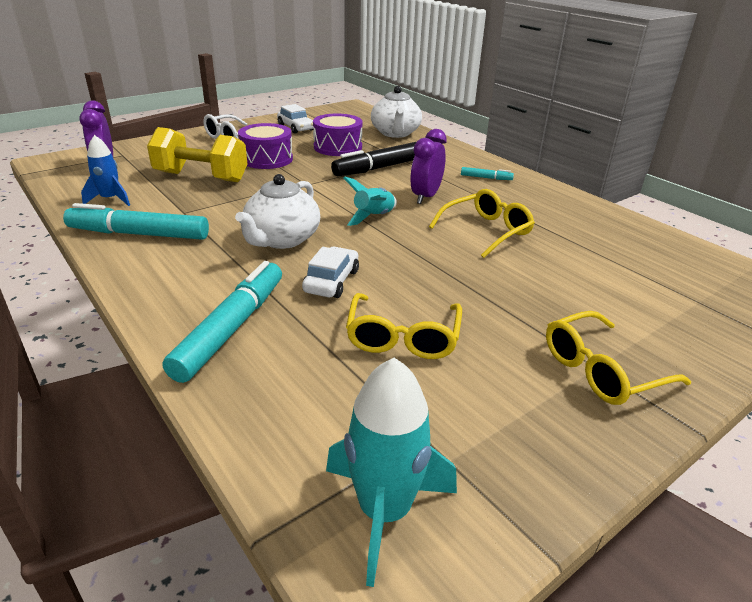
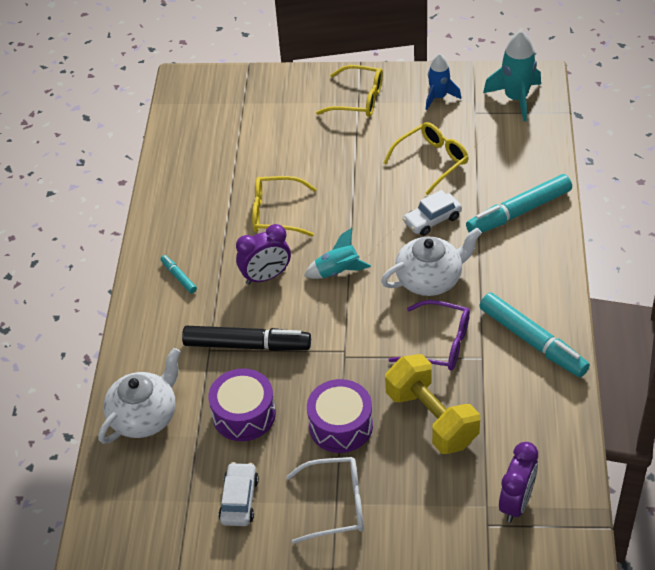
camera: 135 degrees left, 15 degrees up
blue rocket [81,135,130,206] -> blue rocket moved to [426,53,461,110]
none -> purple glasses [389,300,470,371]

